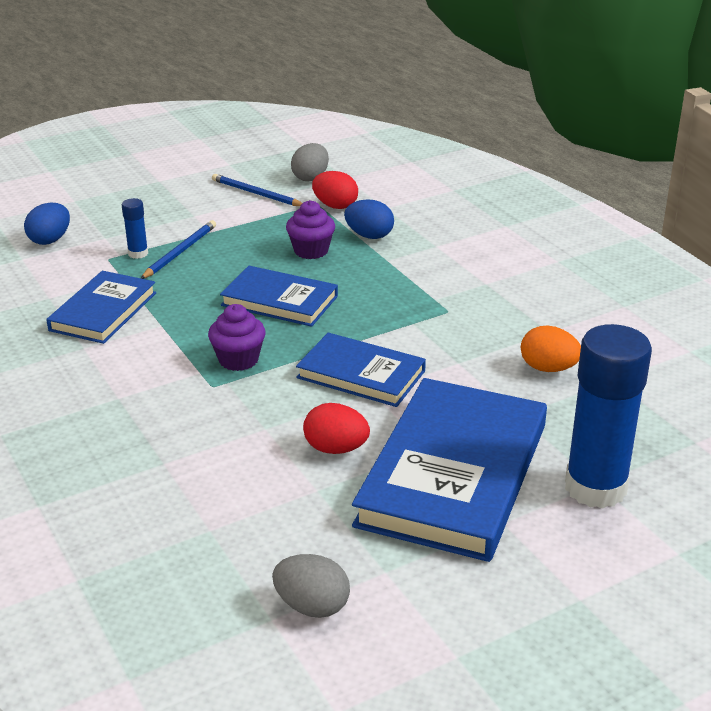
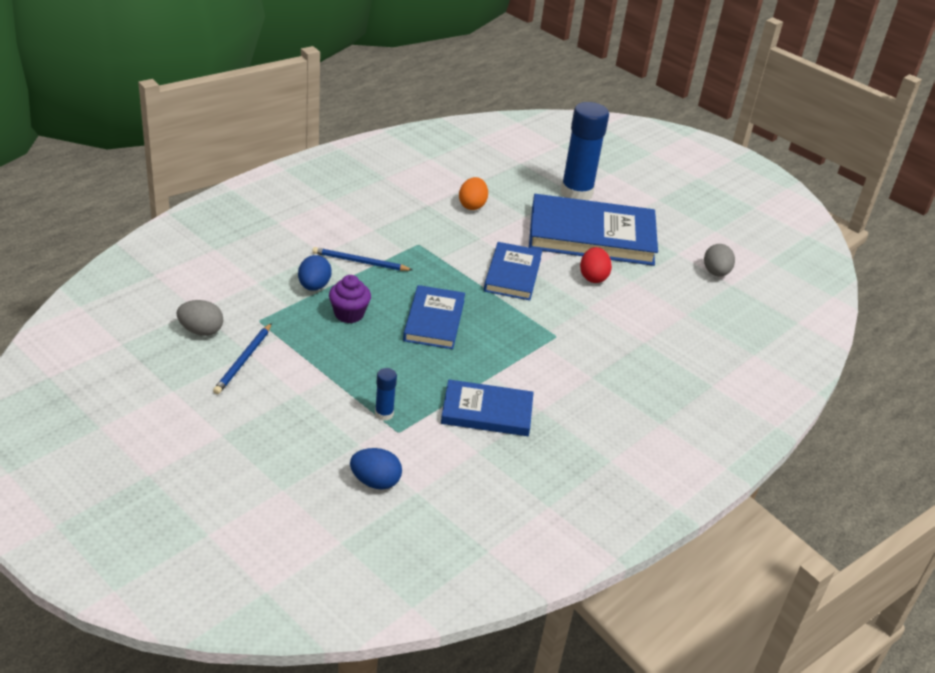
camera: 110 degrees left, 5 degrees up
blue pencil [141,220,216,279] -> blue pencil moved to [312,247,413,271]
purple cupcake [208,304,265,371] -> none
red egg [312,171,358,209] -> none

